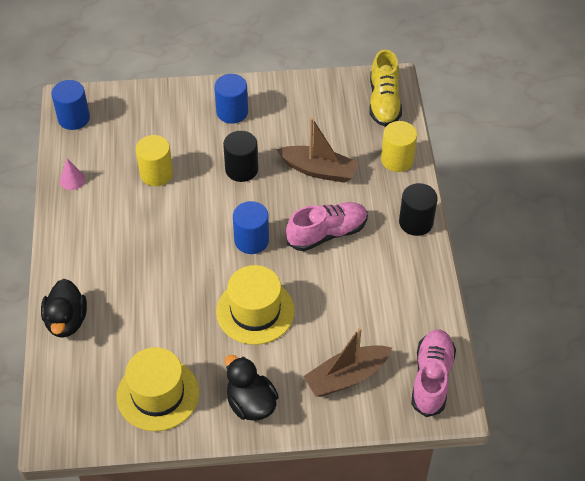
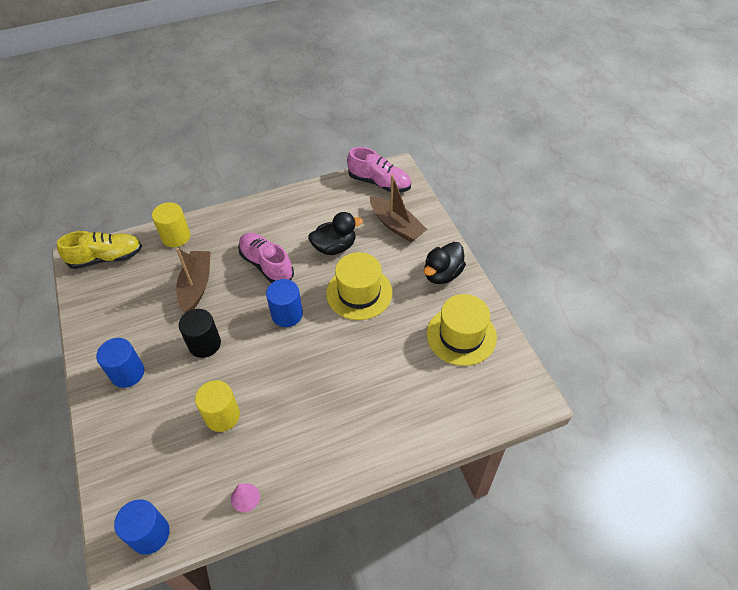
camera: 105 degrees left, 0 degrees up
black duck [41,279,87,338] -> black duck moved to [308,212,363,255]
black cylinder [399,183,438,236] -> none
pink shoe [411,330,456,417] -> pink shoe turned 150 degrees counterclockwise [347,147,411,193]

